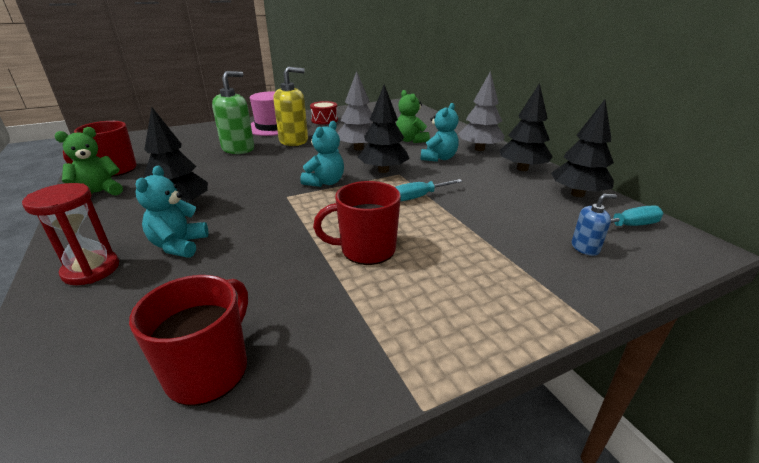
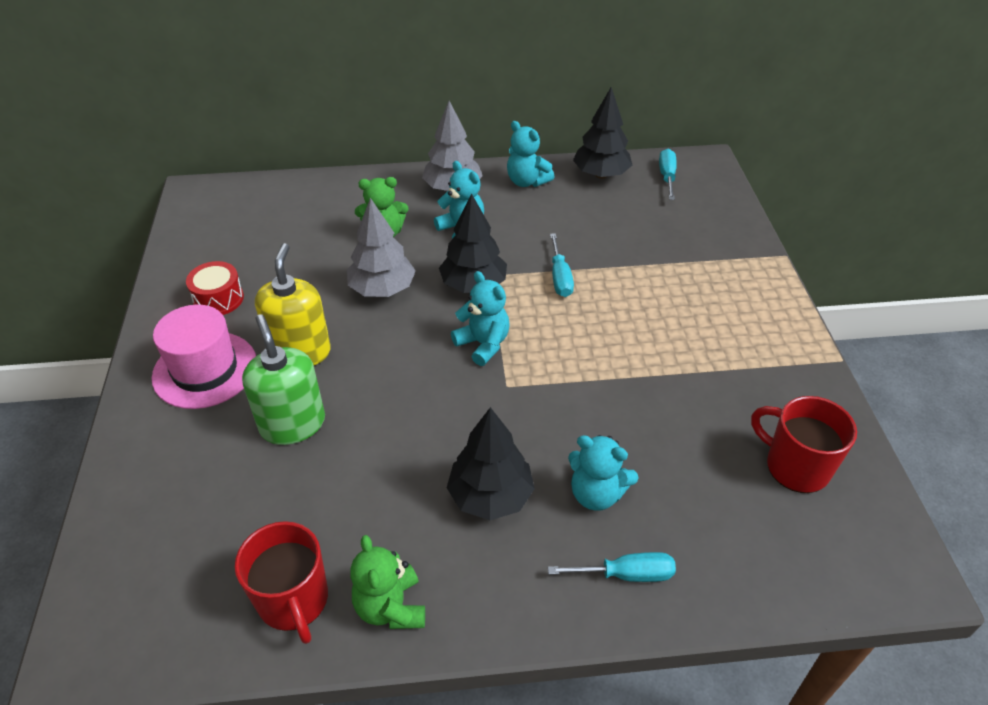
camera: 70 degrees left, 15 degrees up
red hourglass [22,183,119,285] -> turquoise screwdriver [548,552,676,582]
red mug [313,181,401,265] -> none
black tree [500,83,553,171] -> turquoise teddy bear [507,121,554,187]
blue soap dispenser [572,194,617,256] -> none

